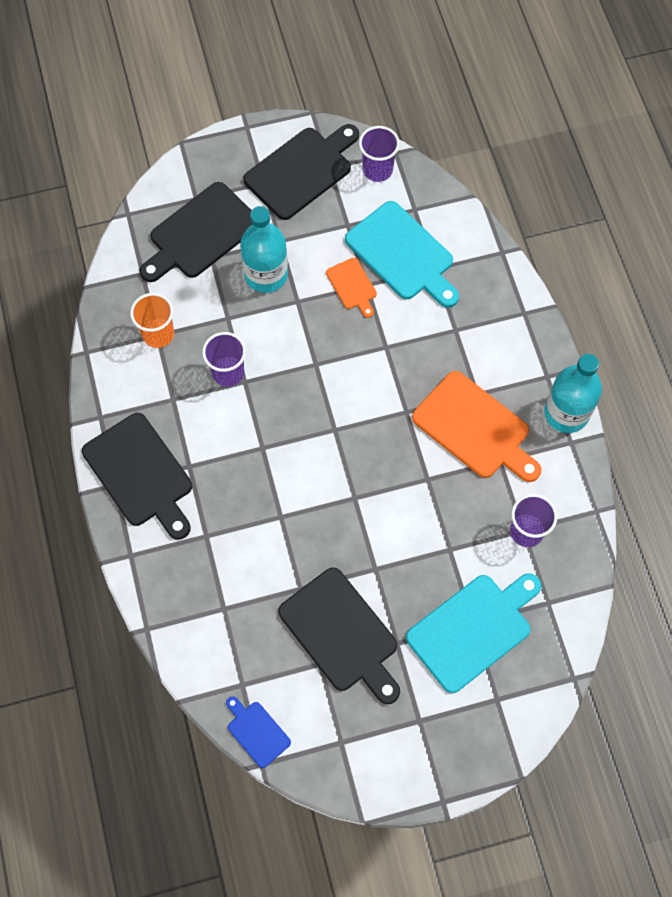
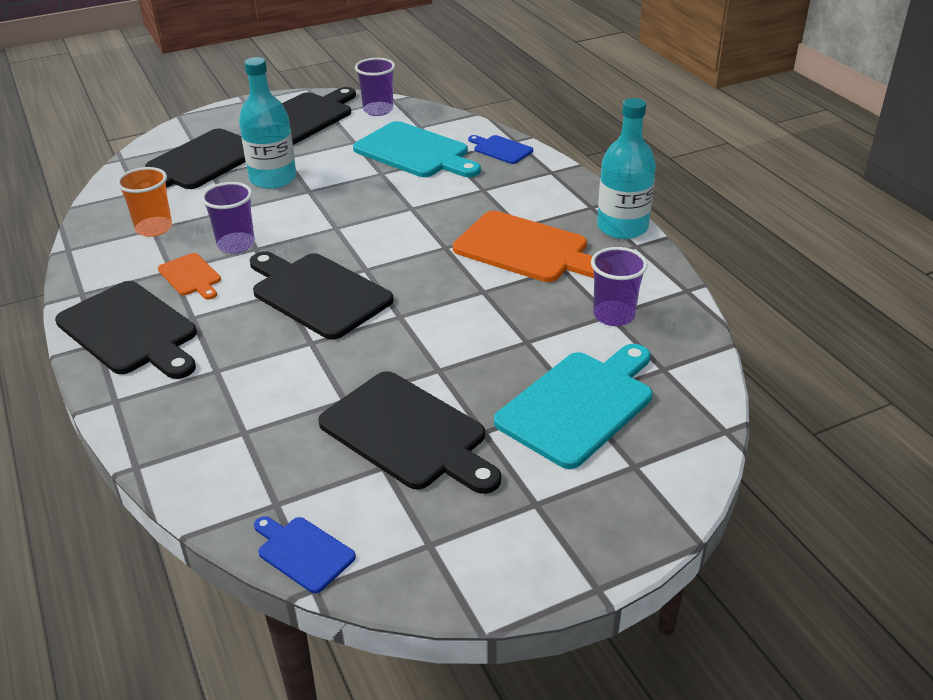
camera: 10 degrees left, 30 degrees down
orange cutting board [326,258,377,318] -> orange cutting board moved to [158,253,221,300]
none -> black cutting board [250,251,394,340]
none -> blue cutting board [468,135,533,164]

